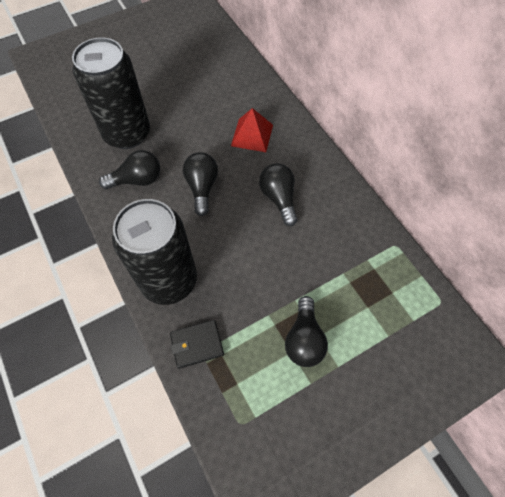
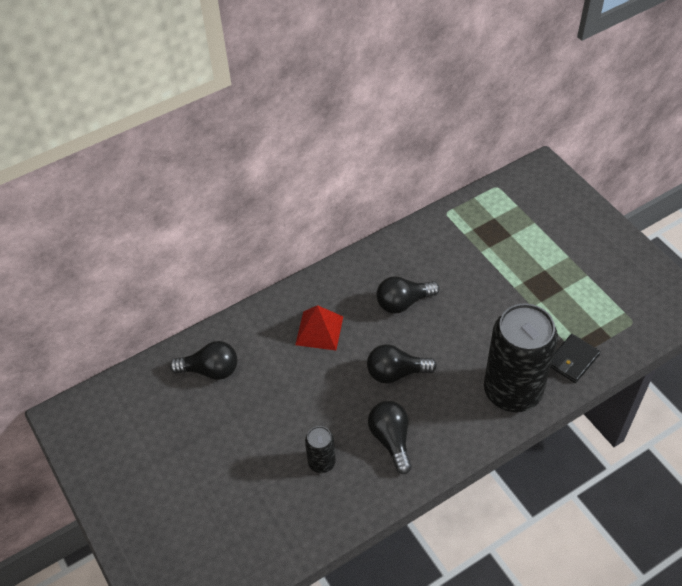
camera: 90 degrees left, 10 degrees down
black can [72,37,150,149] -> black can [305,426,336,473], size x0.45
black wallet [170,320,224,369] -> black wallet turned 60 degrees clockwise [551,334,600,383]
black light bulb [285,296,328,367] -> black light bulb moved to [169,341,237,380]

